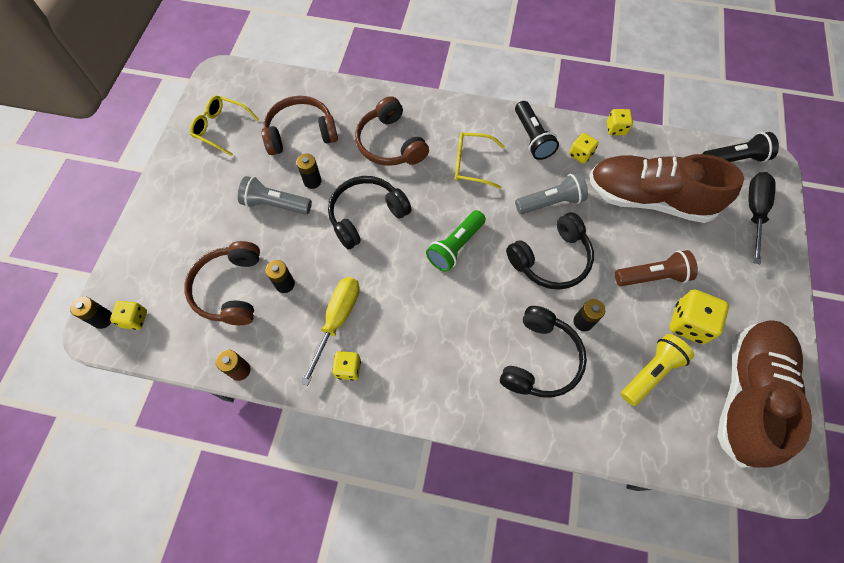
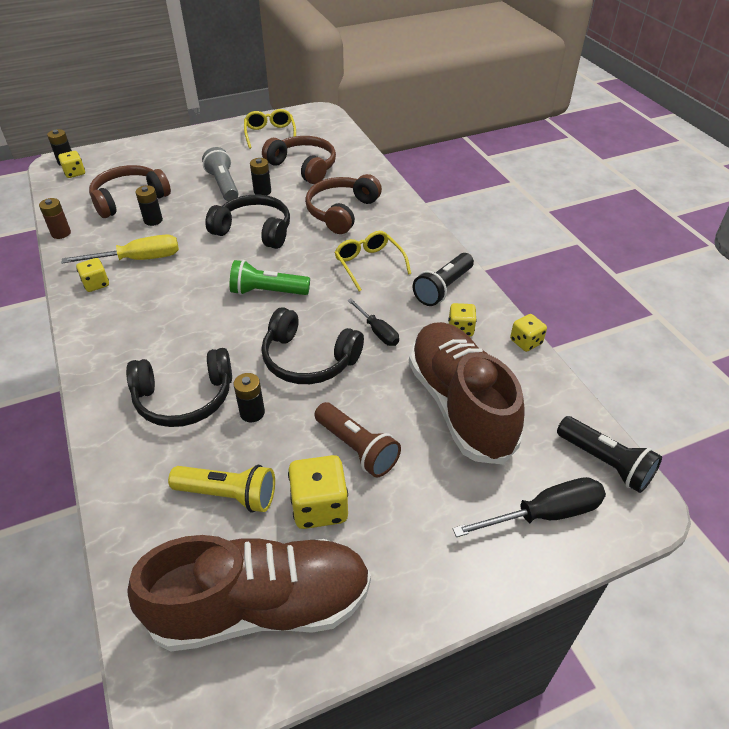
camera: 55 degrees right, 20 degrees down
grey flashlight [515,173,588,214] -> black screwdriver [347,298,399,346]

